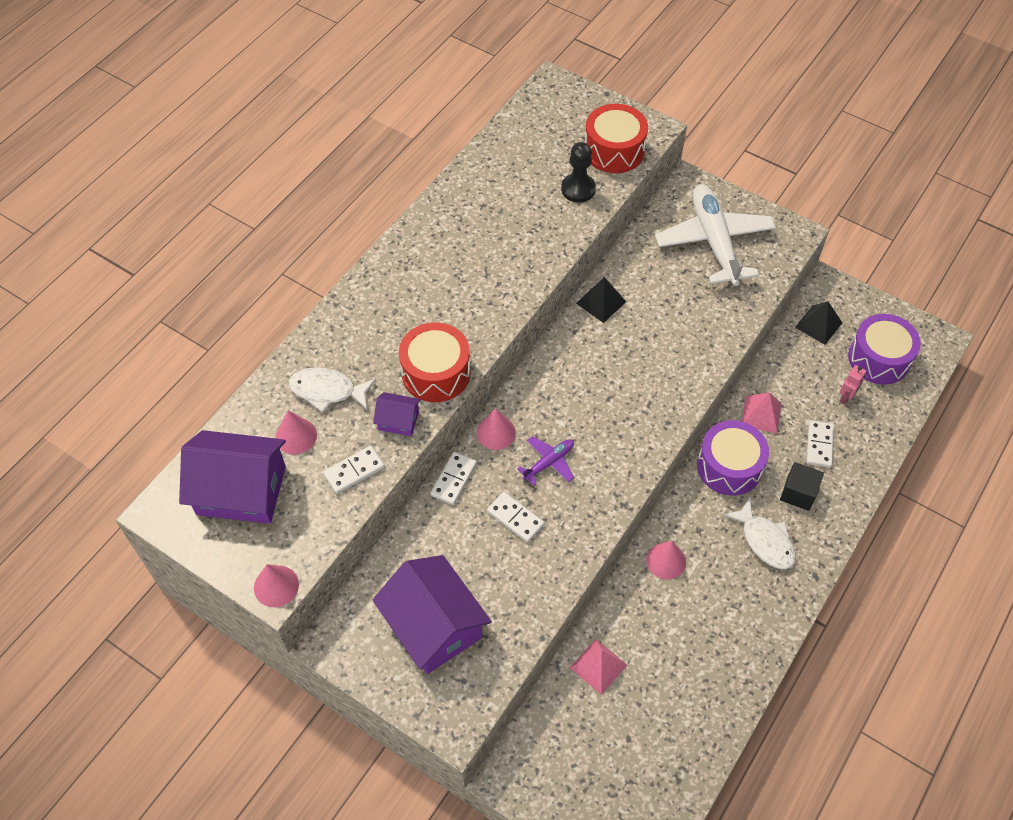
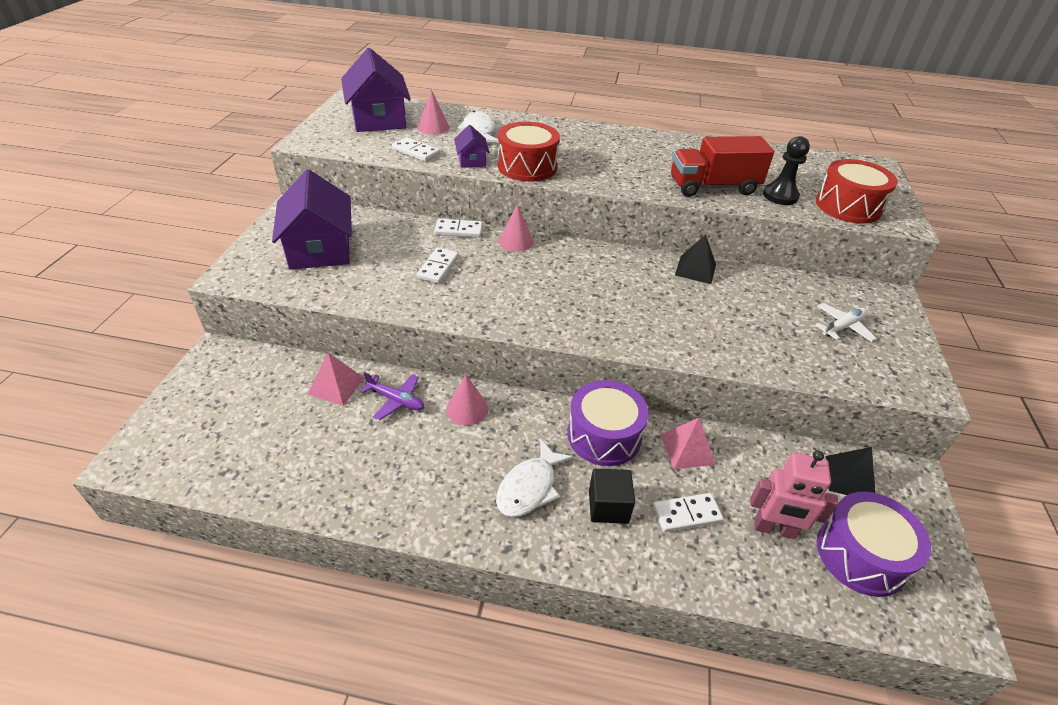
camera: 65 degrees right, 15 degrees down
pink cone [254,564,299,607] -> none
purple house [373,555,492,674] -> purple house turned 45 degrees counterclockwise [272,169,352,270]
purple plane [517,436,574,486] -> purple plane moved to [360,372,424,420]
white plane [655,184,776,286] -> white plane [815,303,877,342], size x0.46
pink robot [840,365,866,404] -> pink robot [750,450,839,539], size x1.71
none -> red truck [671,136,774,197]

